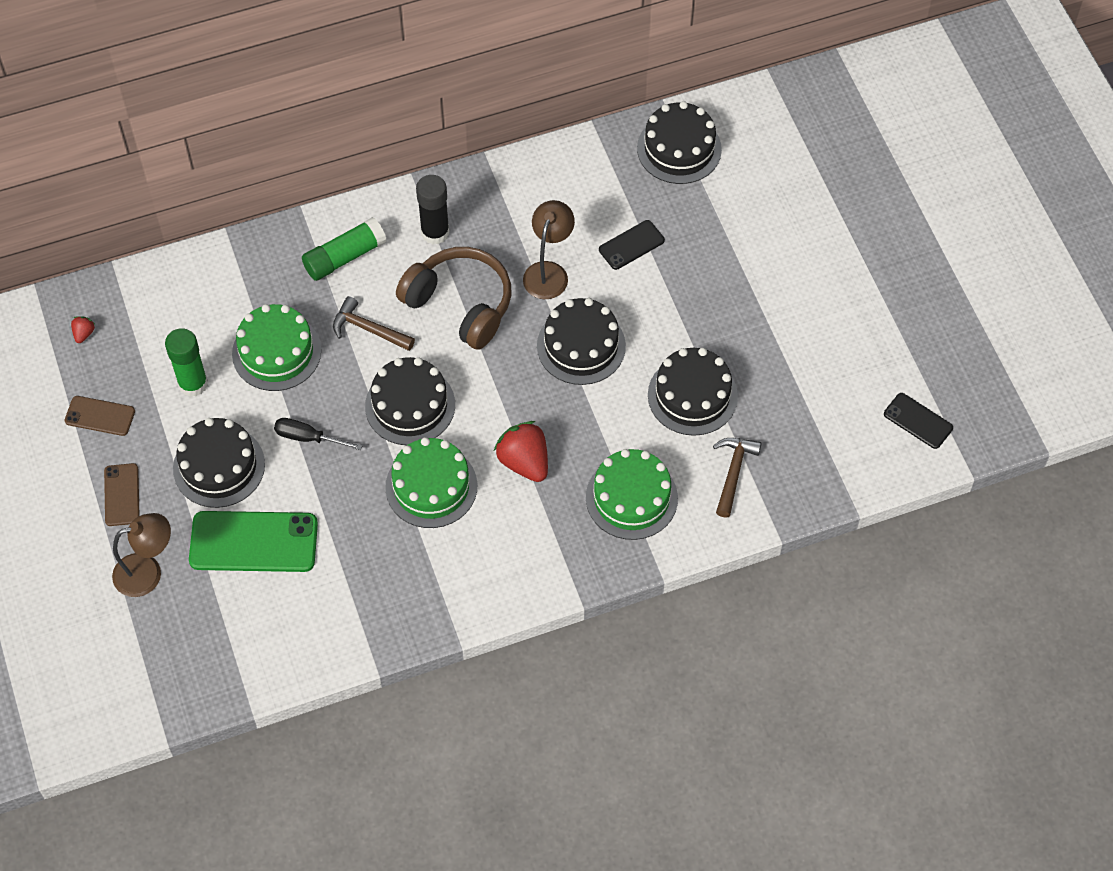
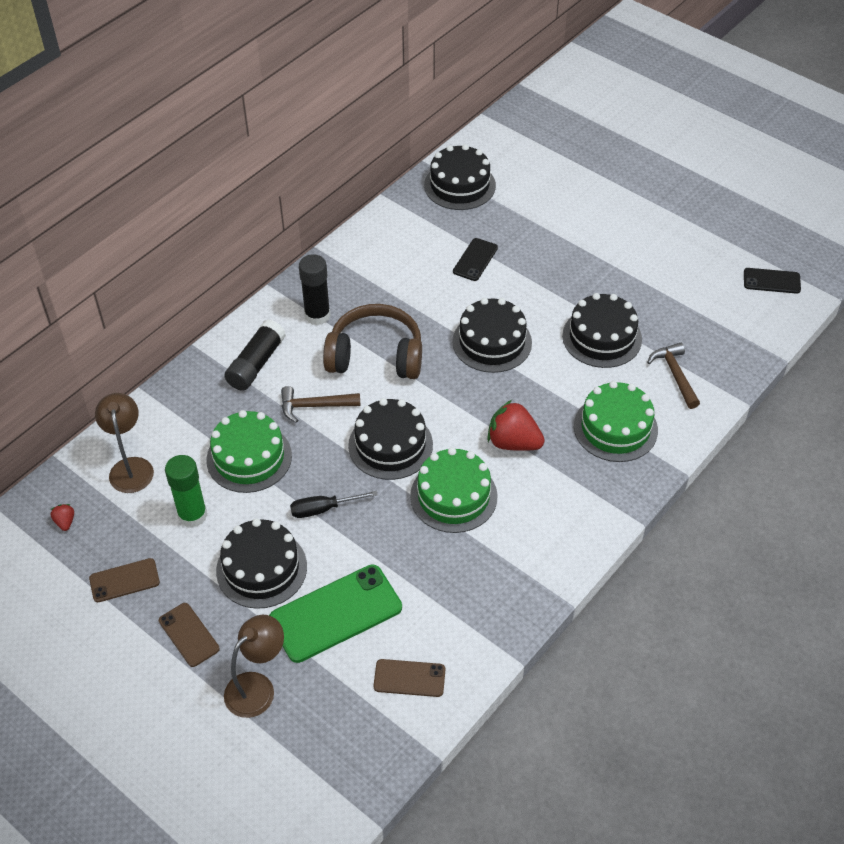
camera: 30 degrees left, 10 degrees down
green glue stick [302,217,387,281] -> black glue stick [224,319,286,391]
brown lamp [523,200,575,299] -> brown lamp moved to [95,393,154,493]
none -> brown phone [374,659,445,697]

